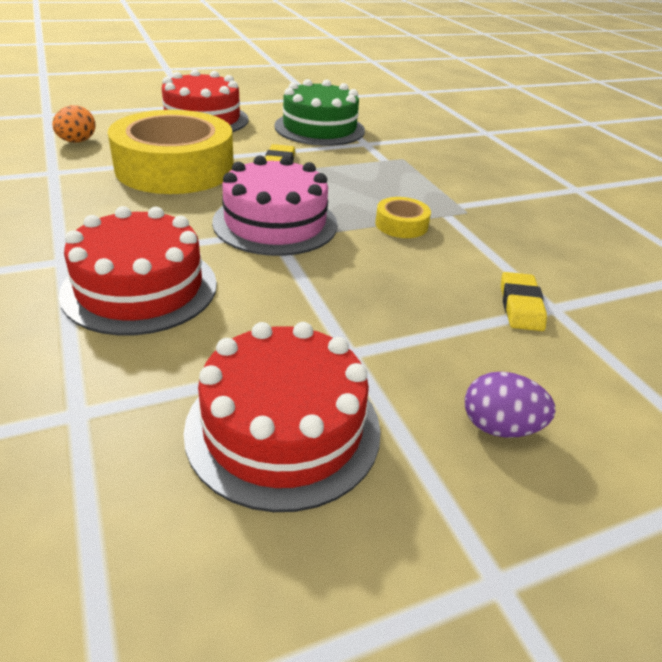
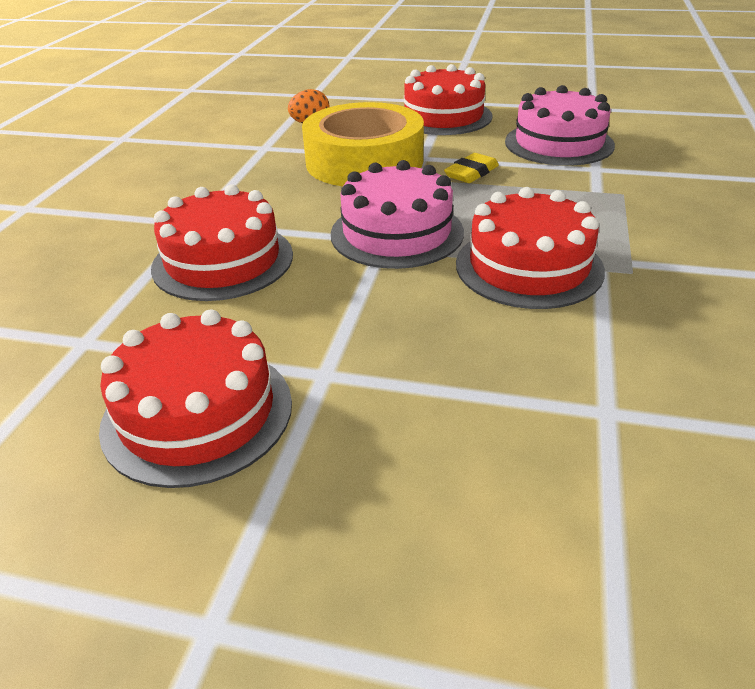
camera: 40 degrees right, 0 degrees up
green cake [274,79,365,146] -> pink cake [505,85,615,166]
yellow tape [375,197,431,238] -> red cake [456,187,605,309]
purple egg [465,372,555,438] -> none
yellow eraser [501,272,547,331] -> none

